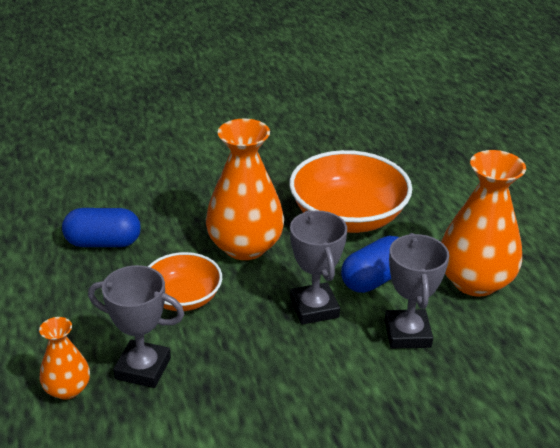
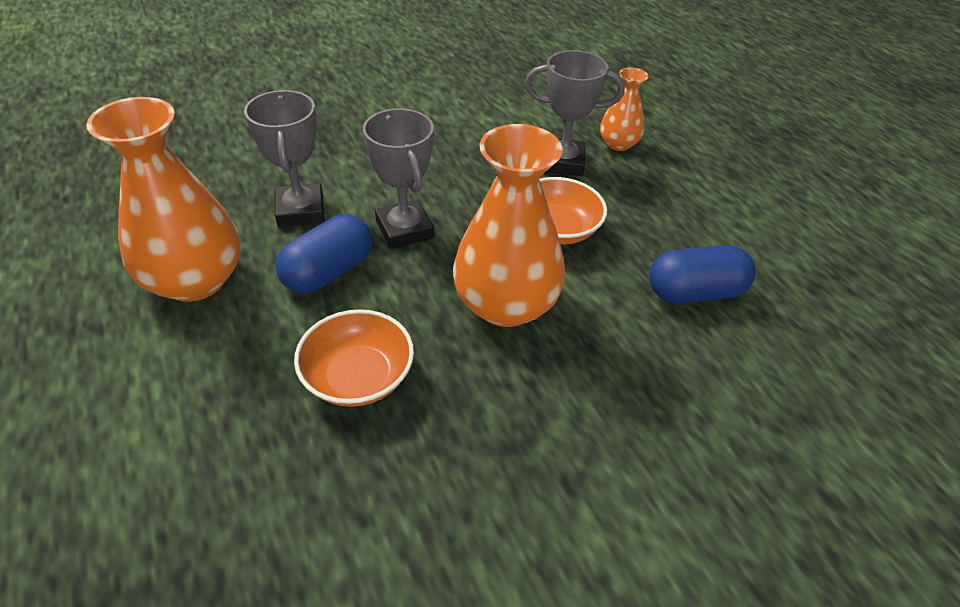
camera: 170 degrees right, 10 degrees up
orange bowl [289,150,412,233] -> orange bowl [294,309,414,407], size x0.59

